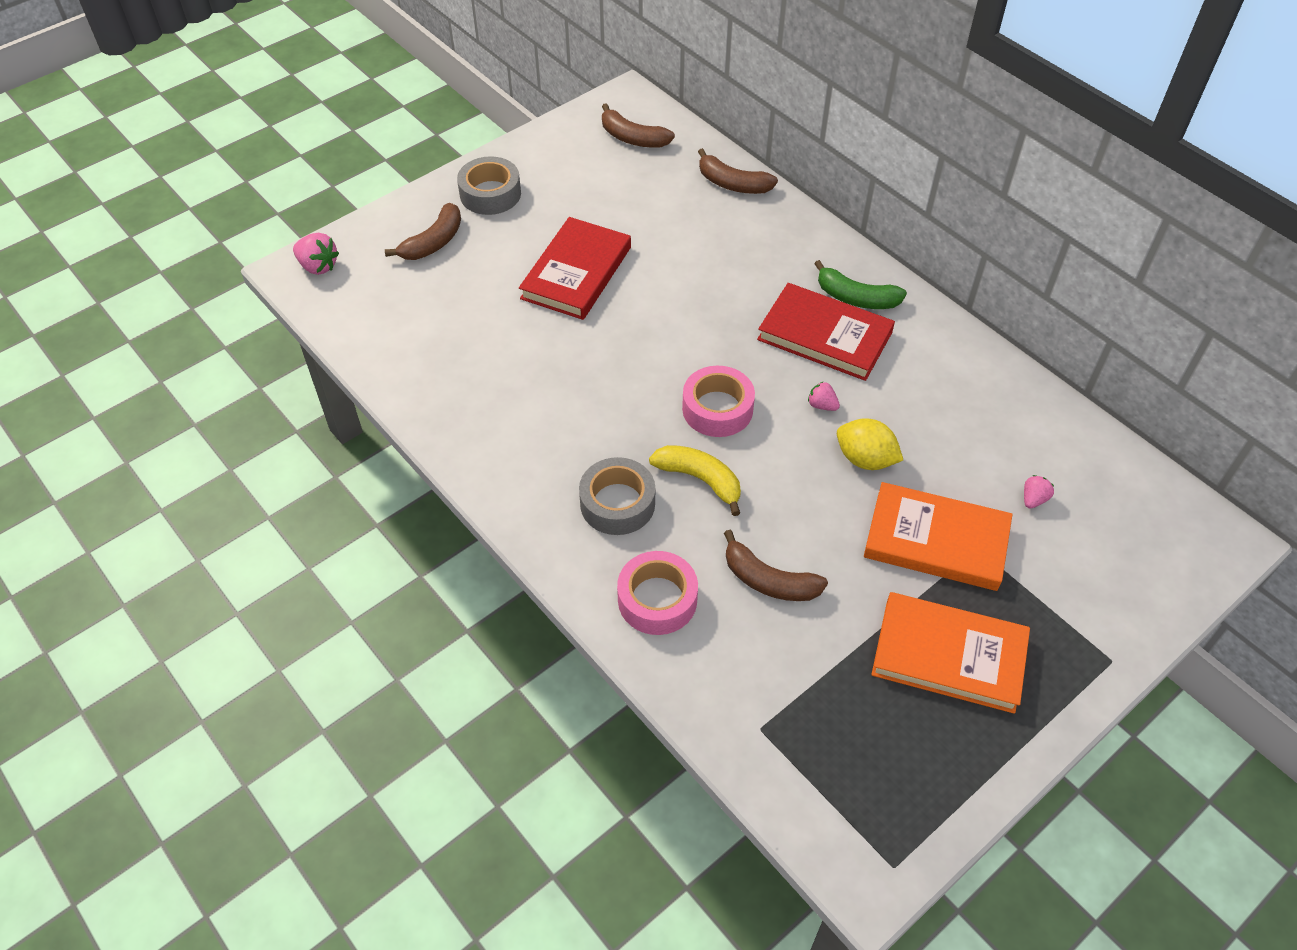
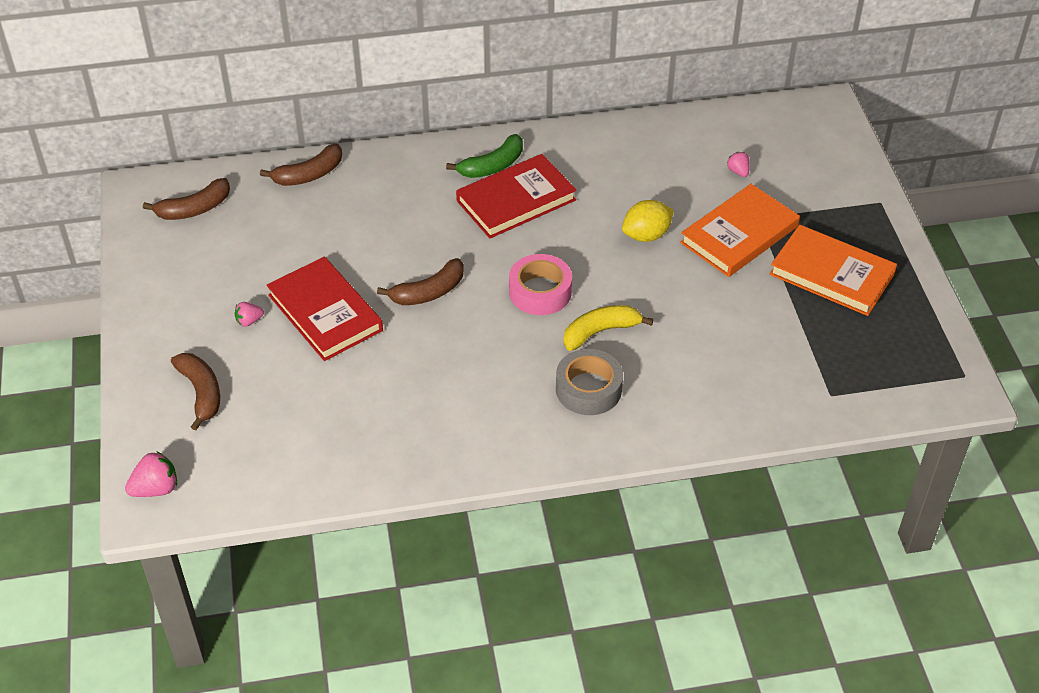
camera: 60 degrees left, 5 degrees down
grey tape [457,156,521,215] -> none
pink tape [617,551,698,635] -> none
brown banana [724,530,828,601] -> brown banana moved to [377,258,464,305]
pink strawberry [808,381,840,411] -> pink strawberry moved to [235,302,264,327]
orange book [871,592,1030,714] -> orange book turned 75 degrees clockwise [769,225,897,316]

